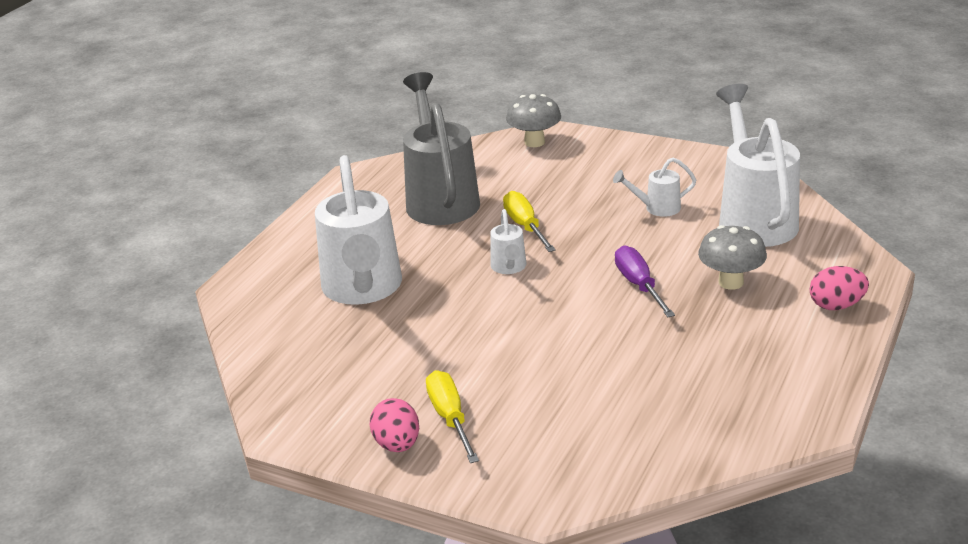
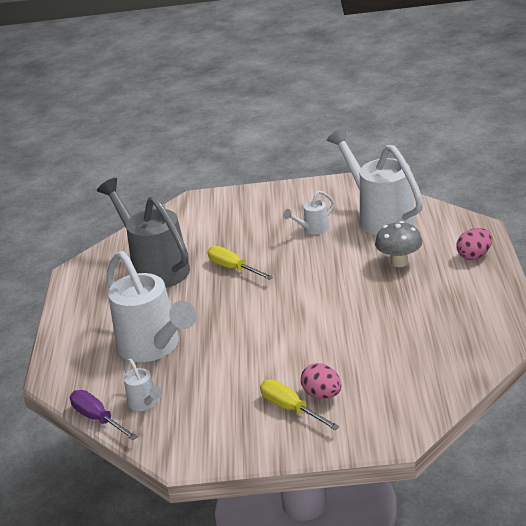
camera: 25 degrees left, 0 degrees up
pink egg [370,398,419,452] -> pink egg moved to [301,363,342,399]
white watering can [490,209,526,274] -> white watering can moved to [124,359,162,411]
grey mushroom [506,94,561,147] -> none
purple screwdriver [615,246,675,317] -> purple screwdriver moved to [70,390,138,440]

